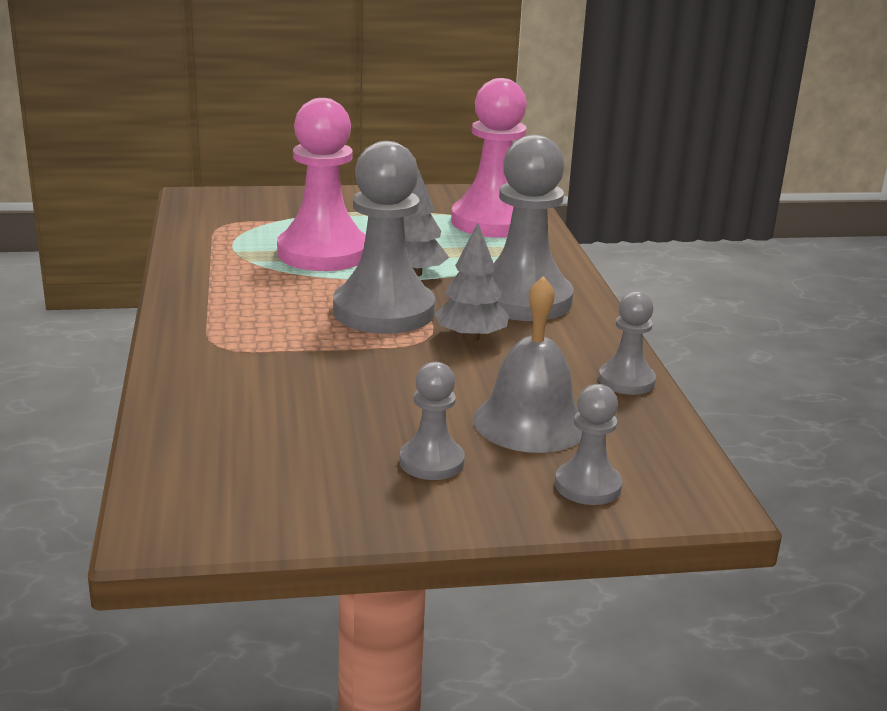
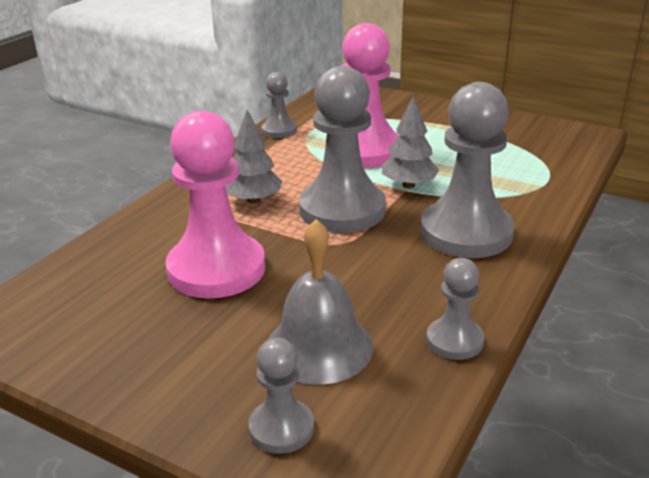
camera: 40 degrees right, 5 degrees up
grey pawn [400,362,465,480] -> grey pawn moved to [262,72,297,138]
grey tree [435,223,509,342] -> grey tree moved to [226,110,283,204]
pink pawn [451,78,527,238] -> pink pawn moved to [165,111,265,299]

